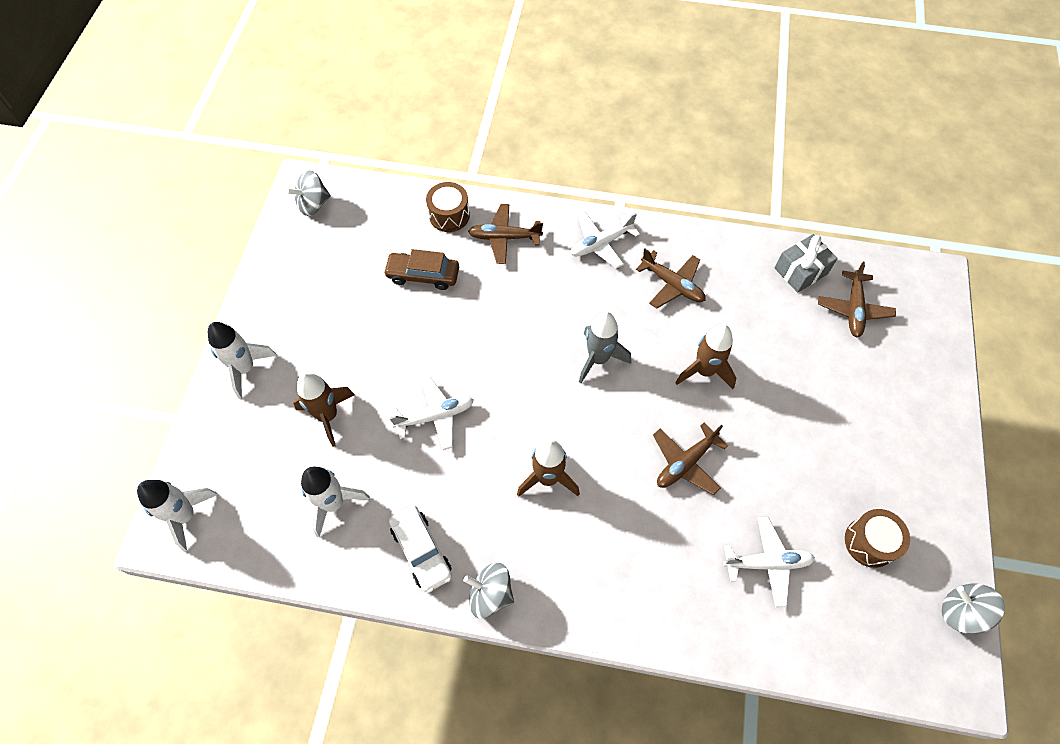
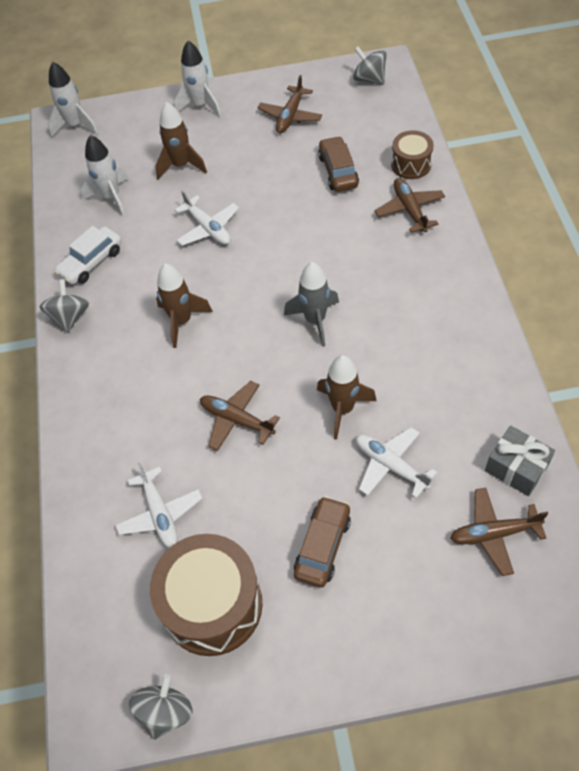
camera: 75 degrees right, 5 degrees down
white plane [570,213,640,269] -> white plane moved to [356,427,437,499]
brown plane [636,249,706,309] -> brown plane moved to [258,75,322,133]
brown drum [845,509,910,568] -> brown drum [150,534,263,656], size x1.85
none -> brown car [294,496,351,588]

